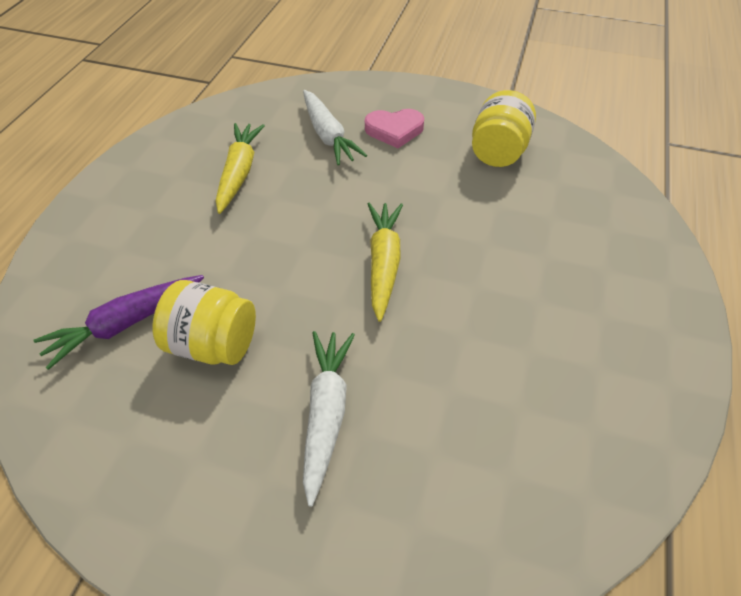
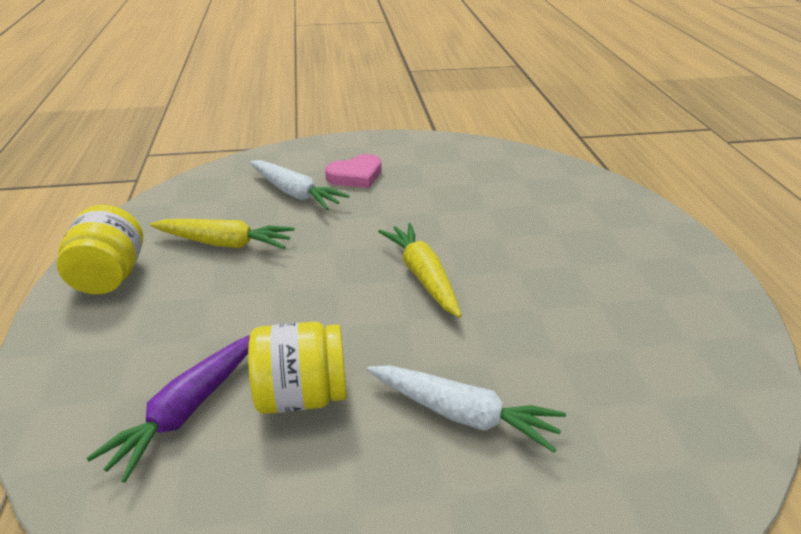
camera: 25 degrees left, 15 degrees down
yellow carrot [216,123,265,214] -> yellow carrot turned 120 degrees clockwise [150,219,295,249]
white carrot [303,331,355,507] -> white carrot turned 135 degrees clockwise [367,365,566,453]
yellow jar [472,90,536,167] -> yellow jar moved to [57,205,143,294]

